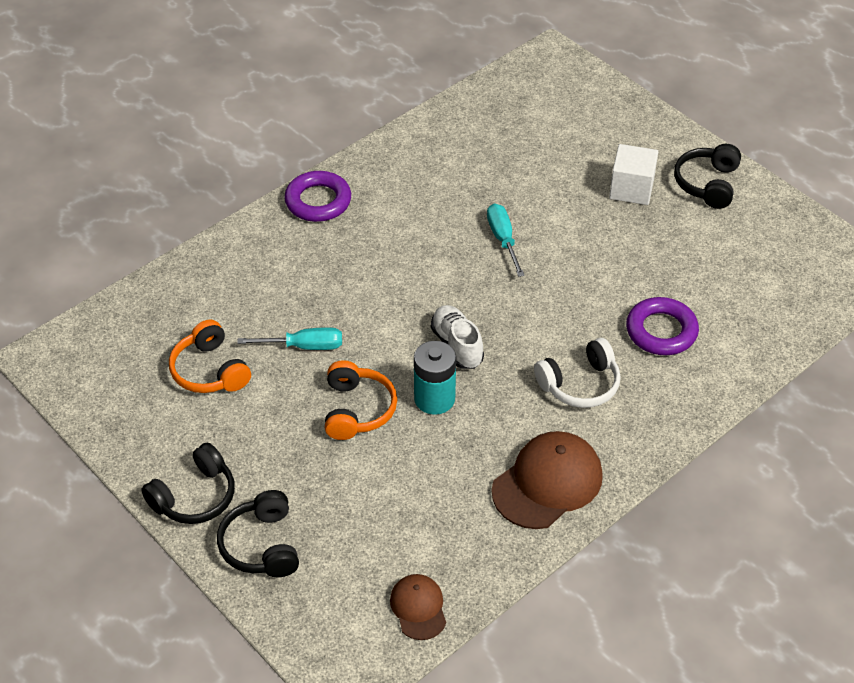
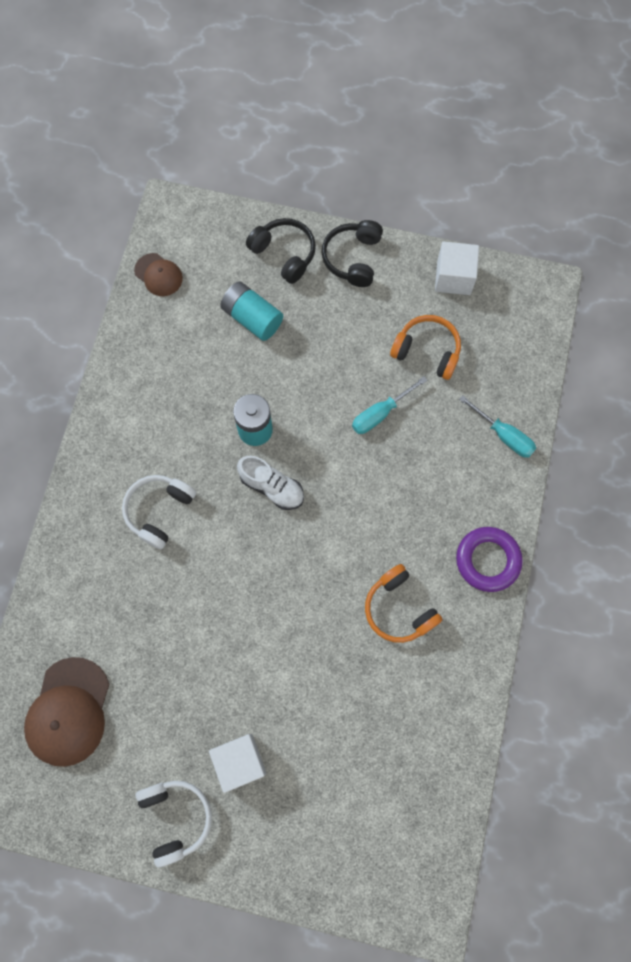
camera: 145 degrees right, 25 degrees up
orange headphones [325,360,397,440] -> orange headphones moved to [365,564,442,643]
turquoise screwdriver [487,204,525,277] -> turquoise screwdriver moved to [459,395,536,457]
brown cap [492,431,603,529] -> brown cap moved to [24,657,110,767]
purple ring [626,297,699,355] -> none
black headphones [674,144,741,209] -> white headphones [136,781,212,867]
none -> turquoise battery [220,282,283,341]
none -> white cube [435,242,479,295]

